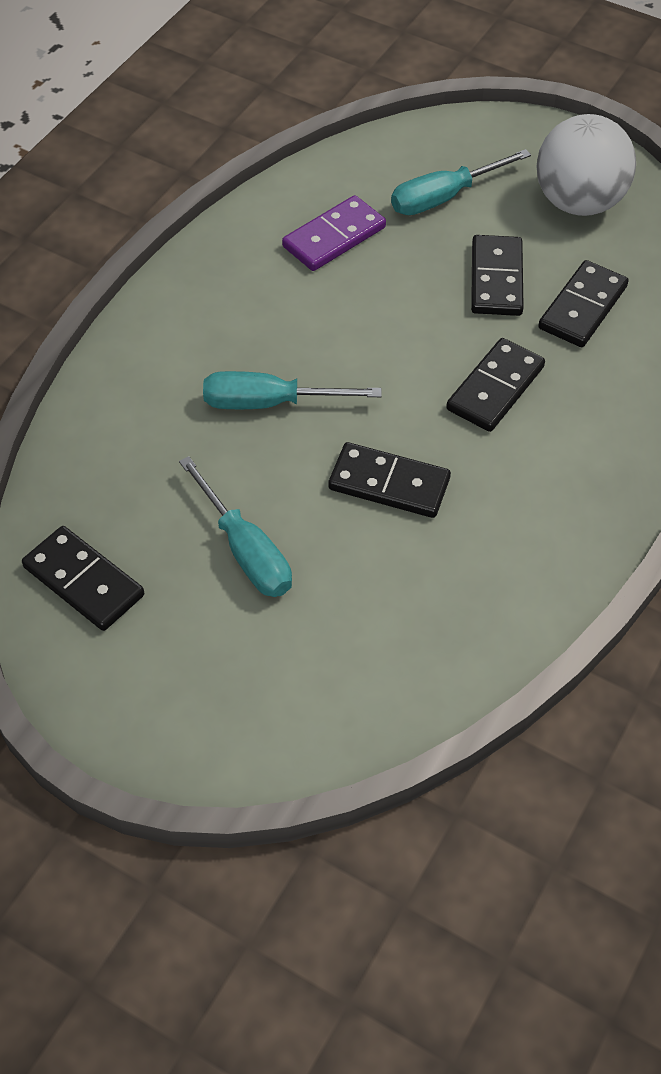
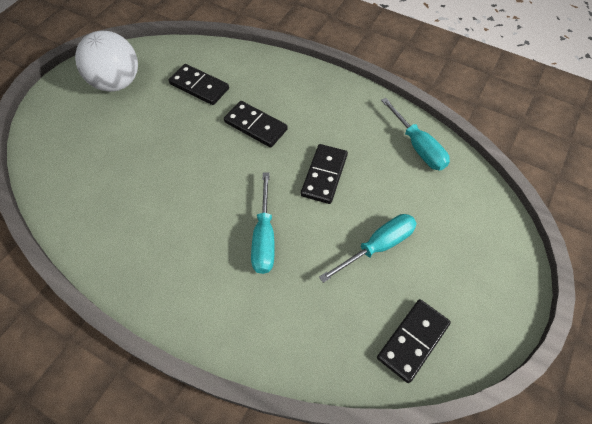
camera: 90 degrees left, 5 degrees up
purple domino [282,195,386,271] -> none
turquoise screwdriver [391,149,531,215] -> turquoise screwdriver moved to [381,98,450,170]
black domino [471,235,524,316] -> none

